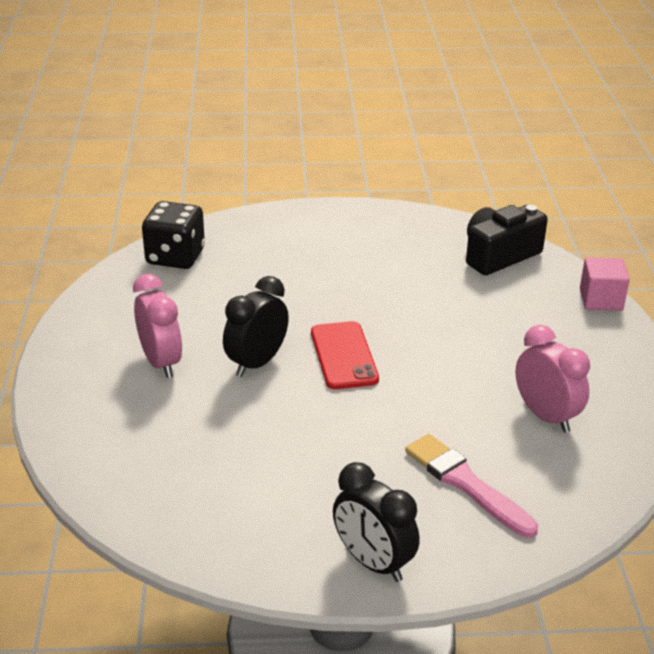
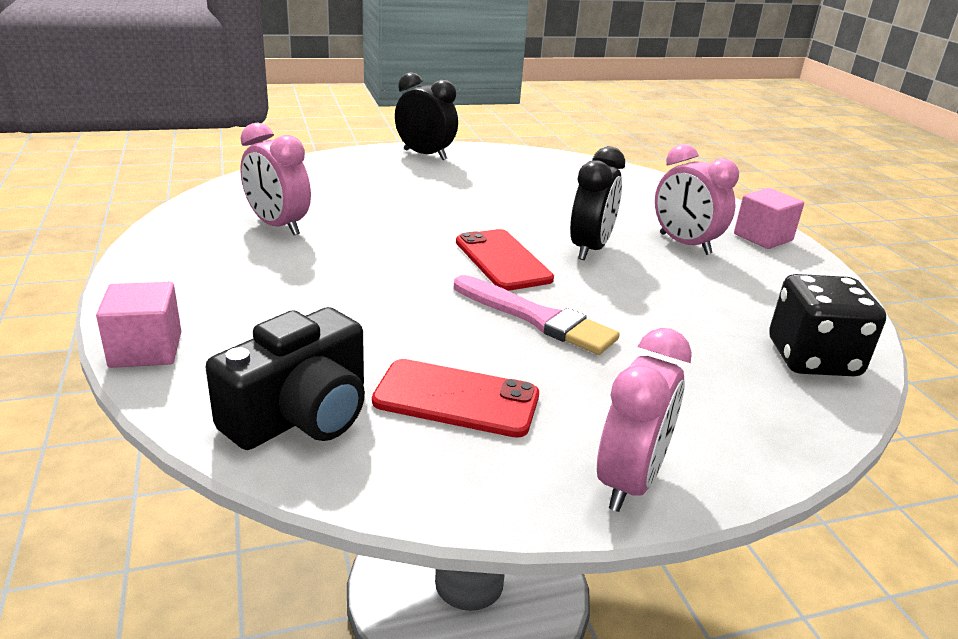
camera: 165 degrees right, 5 degrees down
pink brush [405,434,538,538] -> pink brush moved to [454,275,620,355]
none -> red phone [372,359,539,438]
none -> pink clock [597,328,692,512]
none -> pink cube [734,188,804,249]

